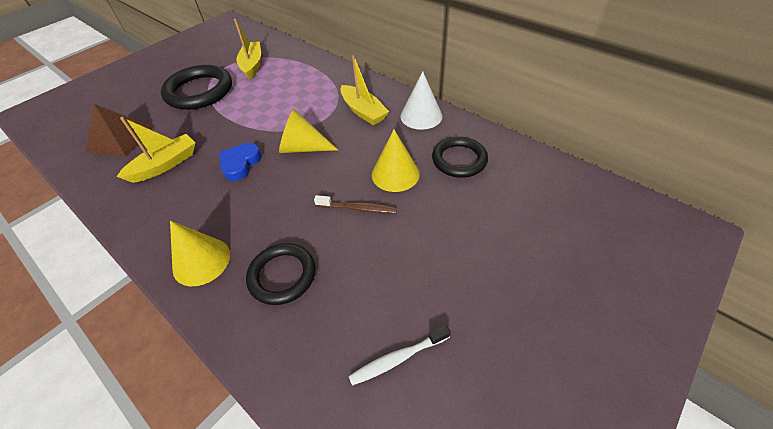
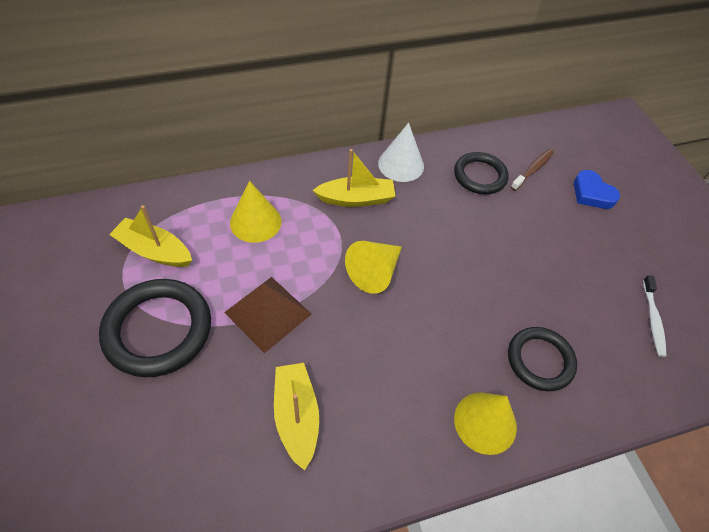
camera: 65 degrees left, 5 degrees up
brown pyramid [86,104,153,157] -> brown pyramid moved to [224,277,311,353]
blue heart [219,143,261,181] -> blue heart moved to [574,170,620,209]
brown toothbrush [314,195,397,213] -> brown toothbrush moved to [511,149,554,191]
yellow cone [372,129,420,192] -> yellow cone moved to [230,181,281,243]

